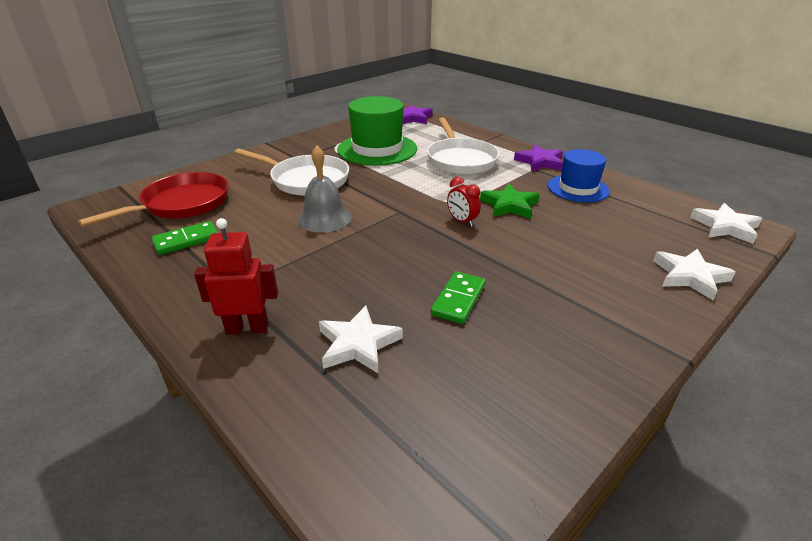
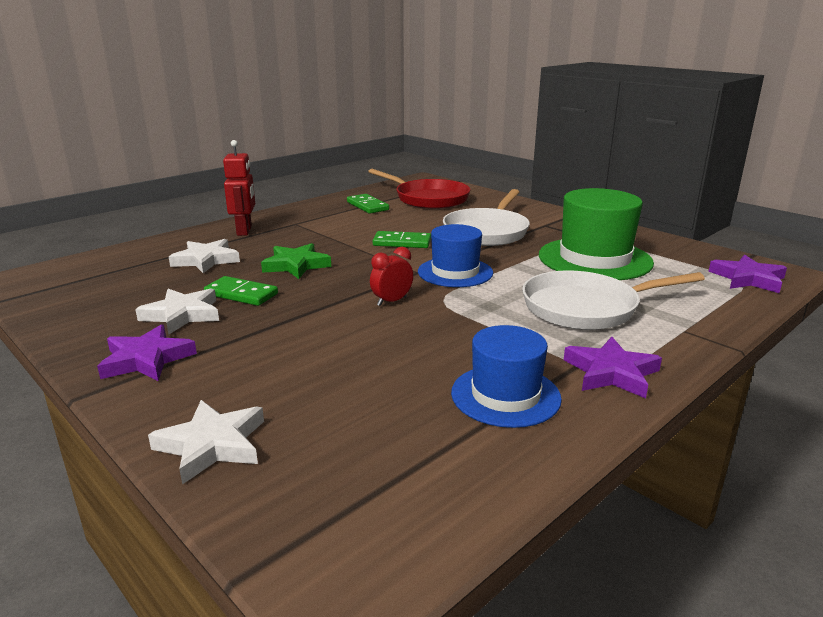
camera: 90 degrees right, 10 degrees down
grey bell [297,146,352,233] -> green domino [373,231,431,248]
green star [480,184,540,219] -> green star moved to [261,243,331,279]
white star [690,203,762,244] -> white star moved to [135,288,219,334]
none -> purple star [97,324,197,381]
none -> blue hat [418,224,493,287]

